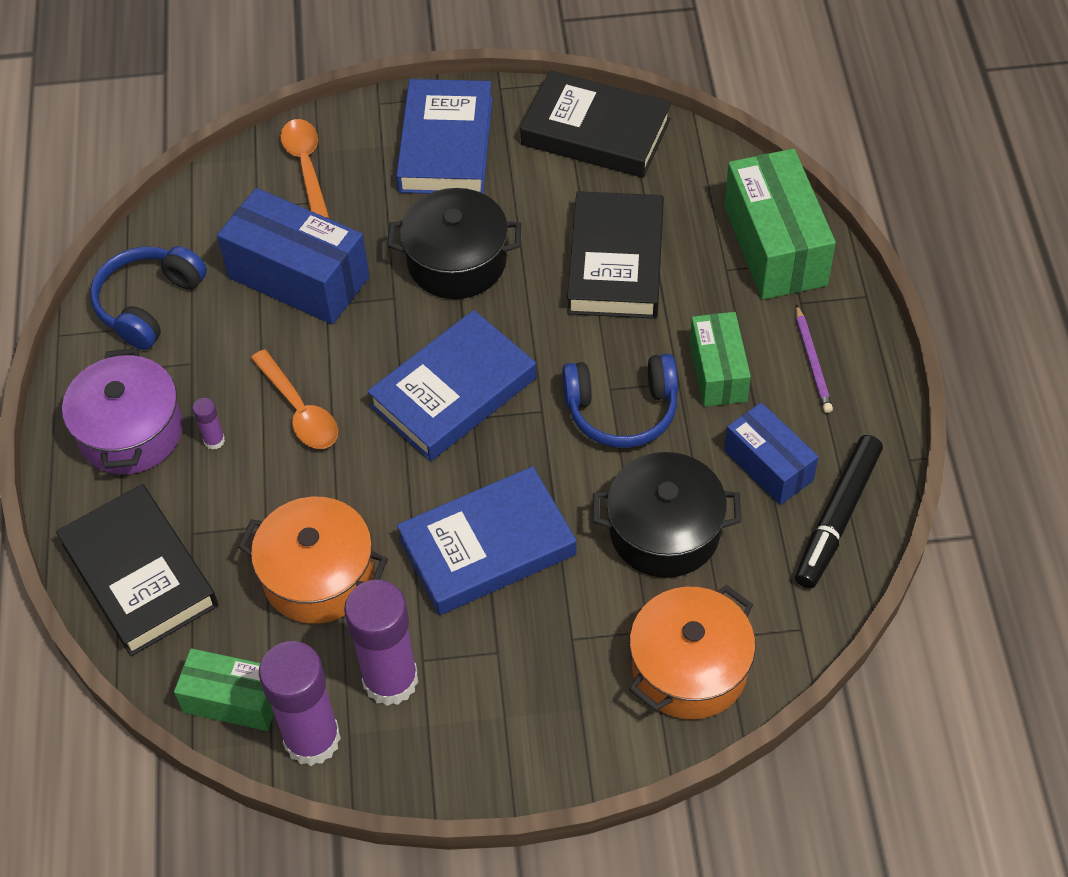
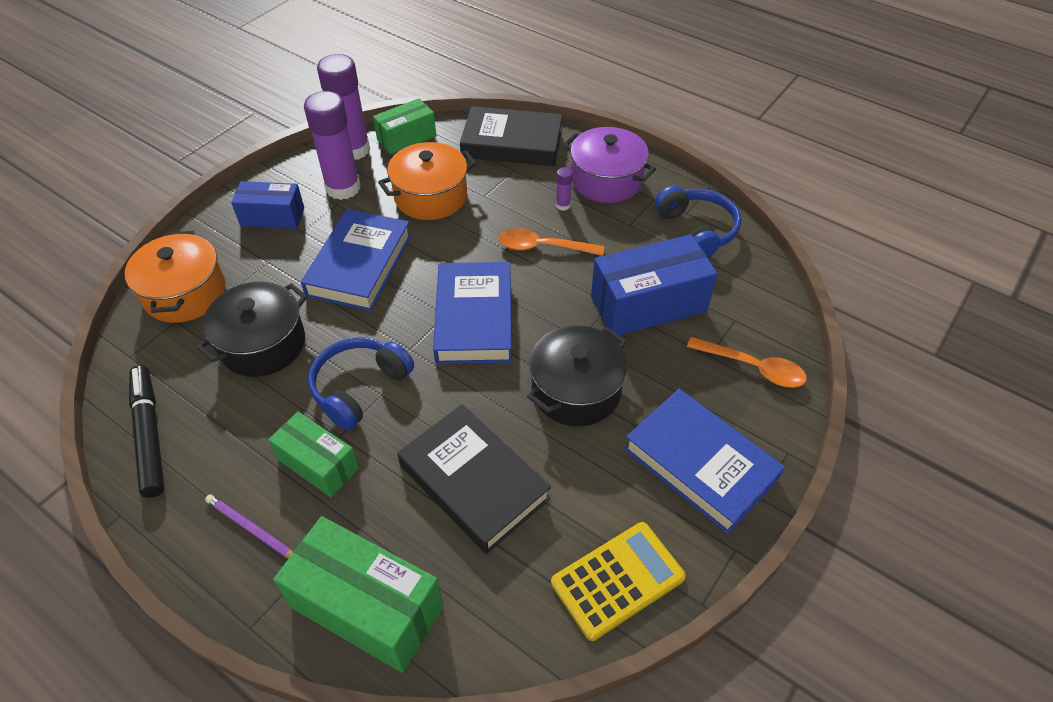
camera: 130 degrees right, 5 degrees down
black book [520,70,672,178] -> yellow calculator [551,522,686,641]
blue box [724,402,819,505] -> blue box moved to [231,181,304,229]

